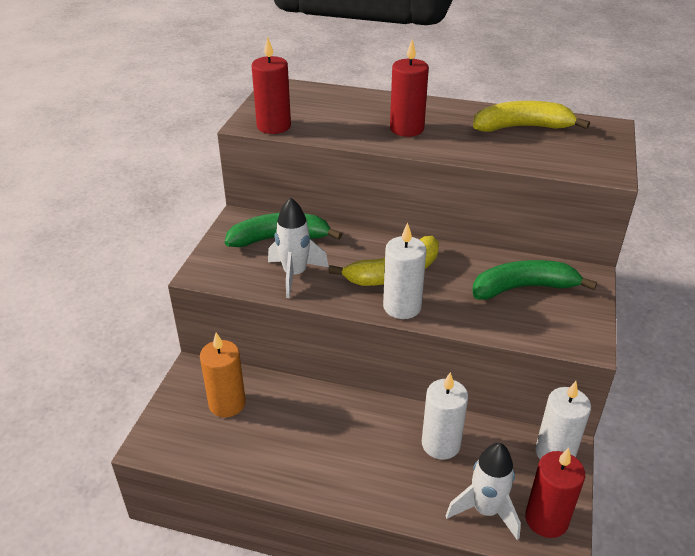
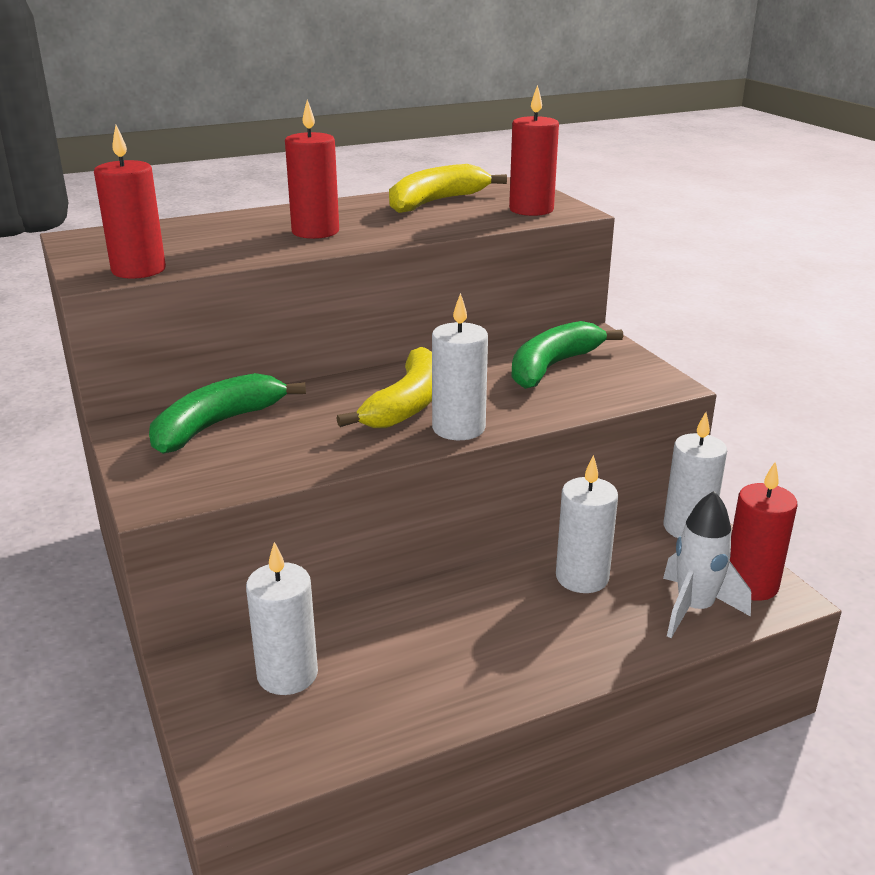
camera: 40 degrees left, 10 degrees down
orange candle [200,332,246,417] -> white candle [246,542,318,695]
white rocket [268,197,329,298] -> none
none -> red candle [509,85,559,216]

